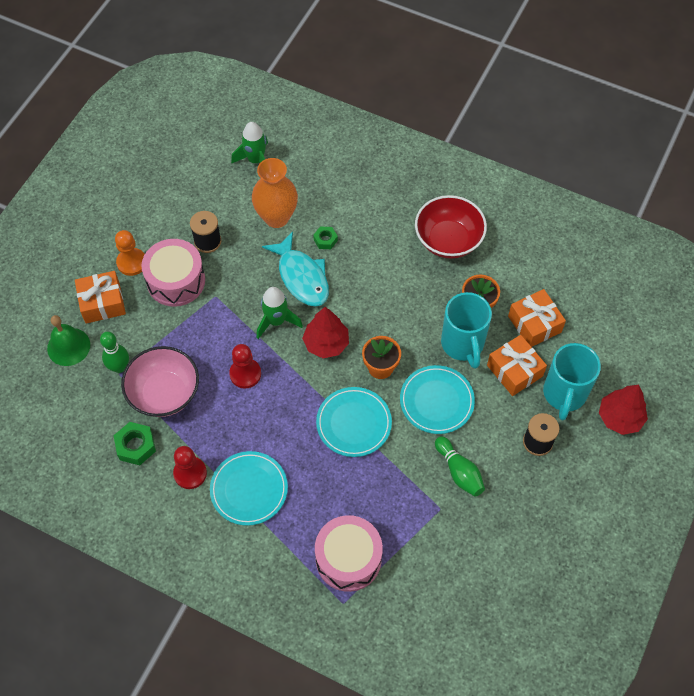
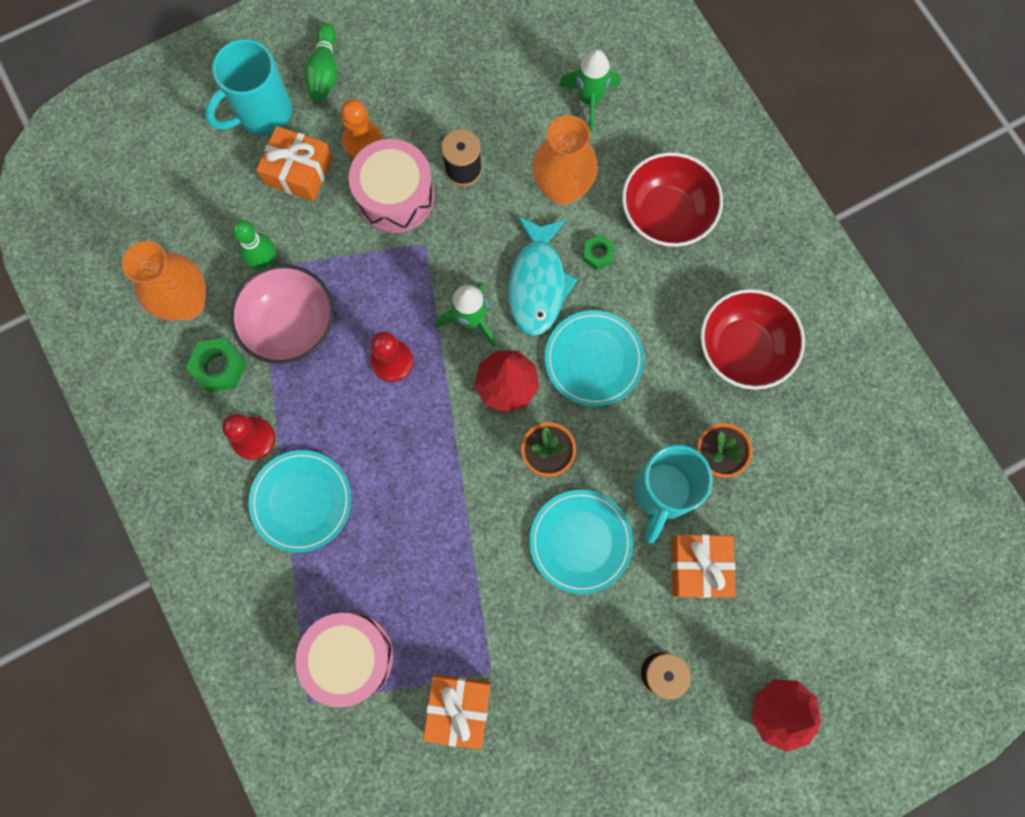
camera: 35 degrees right, 15 degrees up
green bell [47,315,90,366] -> none
turquoise plate [316,387,392,457] -> turquoise plate moved to [545,310,644,407]
green bowling pin [435,436,485,497] -> green bowling pin moved to [304,23,337,101]
orange gift [508,289,566,347] -> orange gift moved to [423,674,491,749]
turquoise mug [543,343,601,420] -> turquoise mug moved to [205,39,292,135]
none -> orange vase [122,241,206,321]
none -> red bowl [622,152,723,247]

